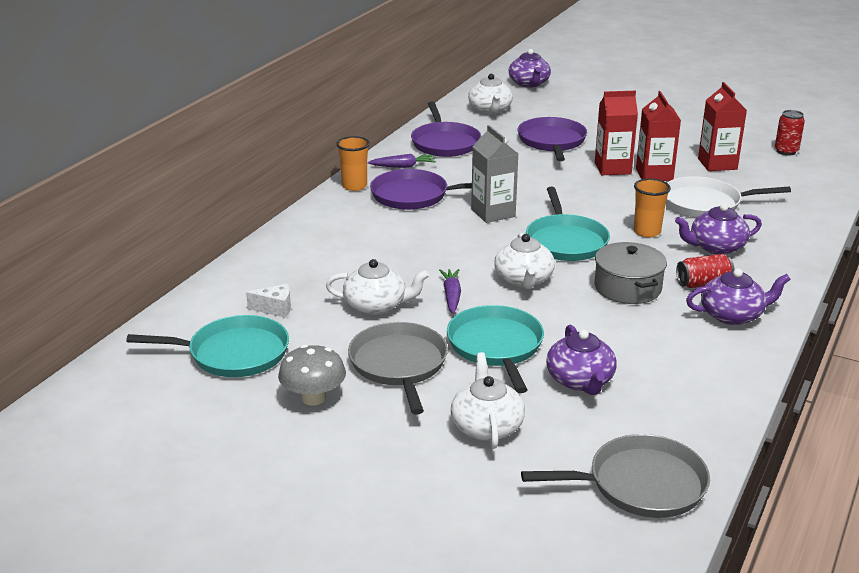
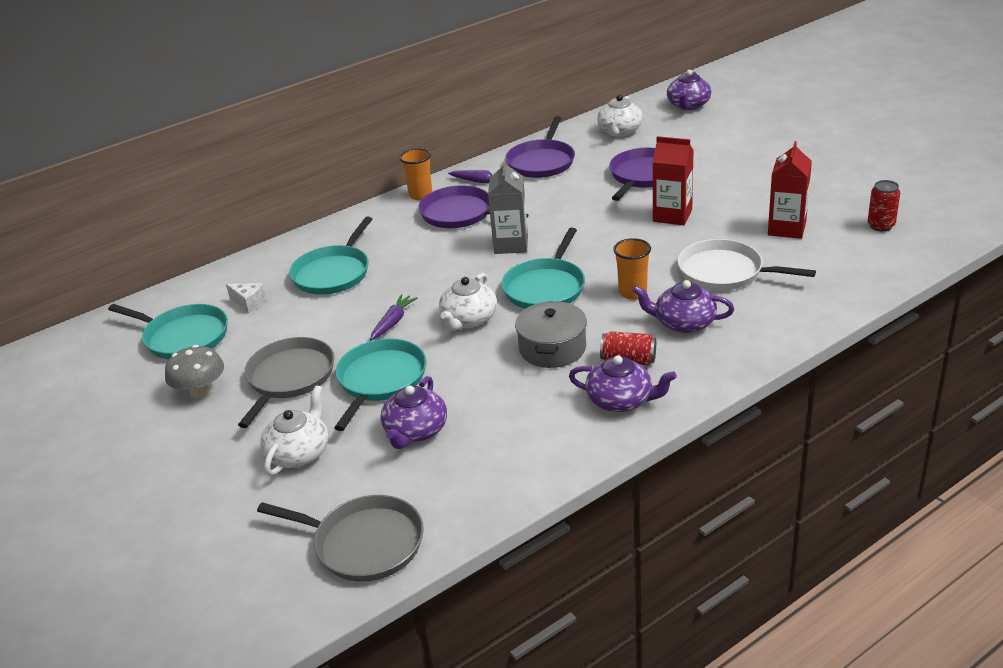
camera: 30 degrees right, 5 degrees up
white teapot [326,259,429,315] -> none
red carton [636,91,681,181] -> none
none -> turquoise pan [289,217,372,295]

